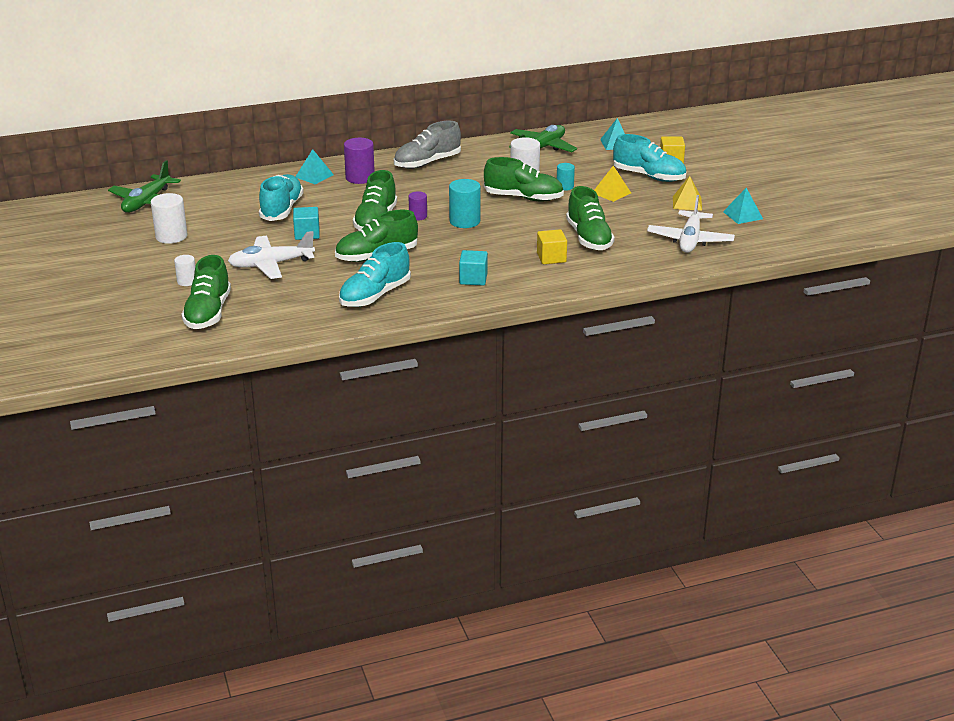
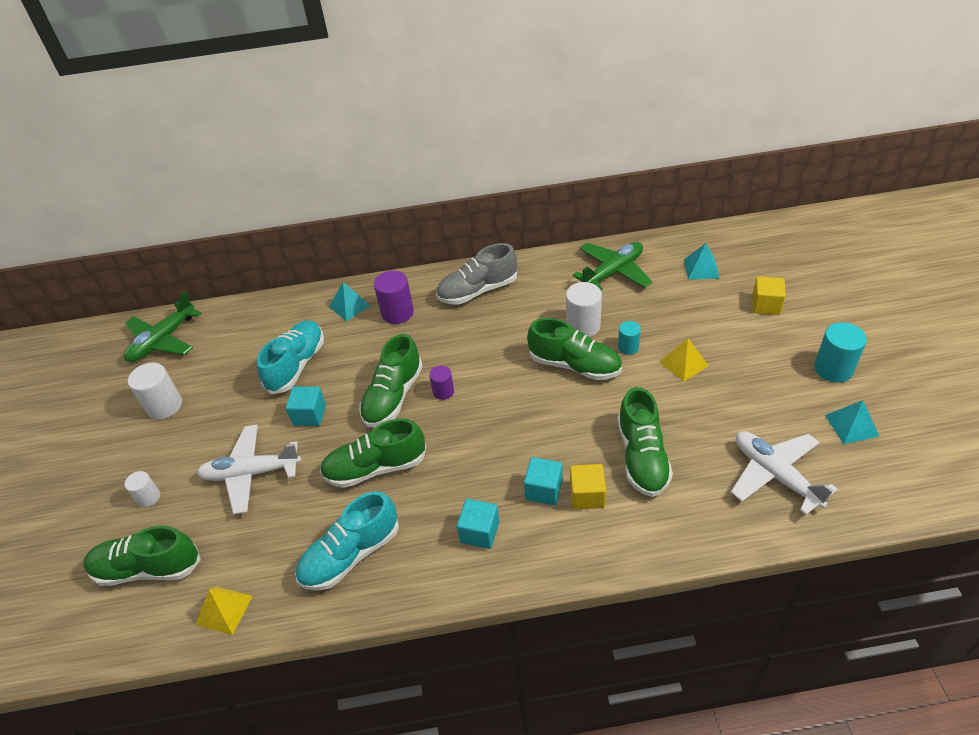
camera: 15 degrees right, 15 degrees up
green shoe [181,255,231,329] -> green shoe turned 75 degrees clockwise [83,526,201,586]
turquoise cylinder [449,179,481,228] -> turquoise cylinder moved to [814,322,867,383]
turquoise shoe [613,134,687,182] -> none
white plane [647,195,735,253] -> white plane turned 120 degrees clockwise [731,431,838,515]
yellow pyramid [673,176,702,210] -> yellow pyramid moved to [195,586,253,635]
none -> turquoise cube [524,457,563,505]

